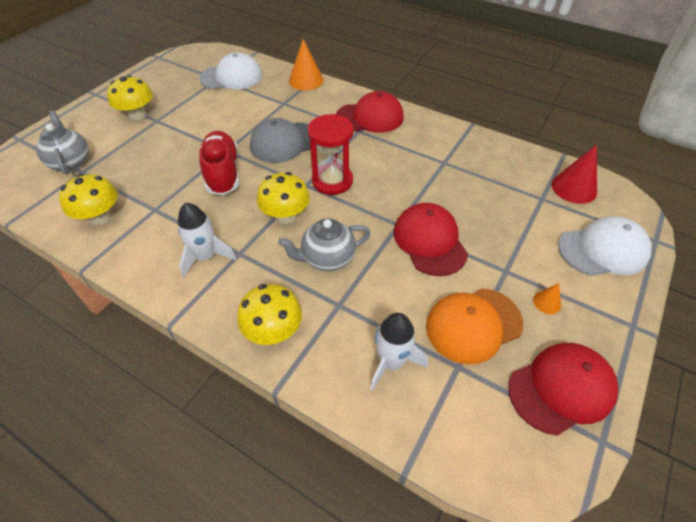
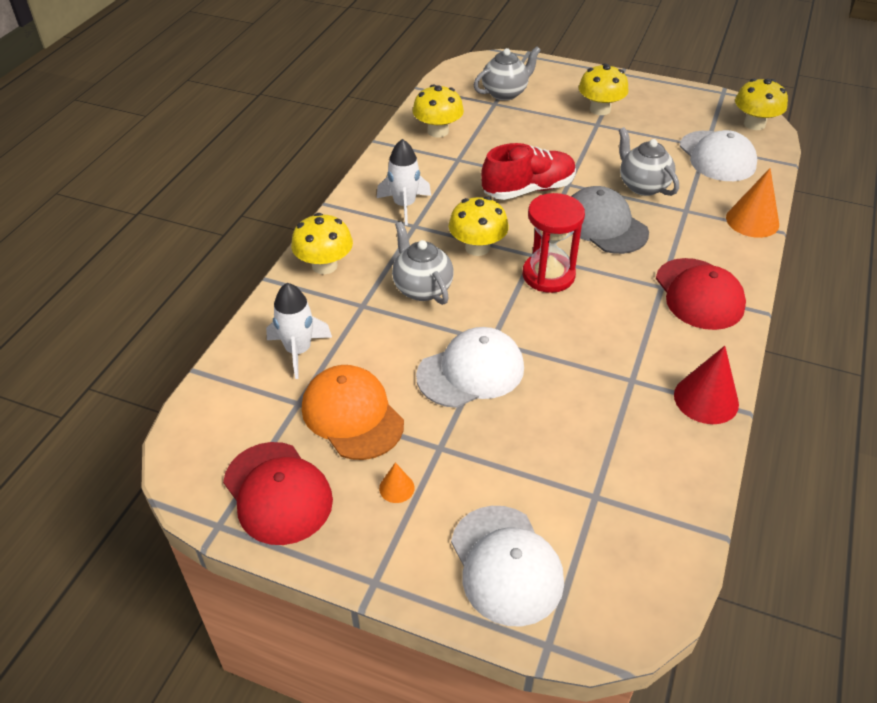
camera: 80 degrees right, 5 degrees down
red cap [394,203,468,276] -> white cap [416,327,524,408]
red cone [552,144,597,204] -> red cone moved to [674,346,739,424]
none -> grey teapot [619,127,679,196]
none -> yellow mushroom [735,79,788,130]

